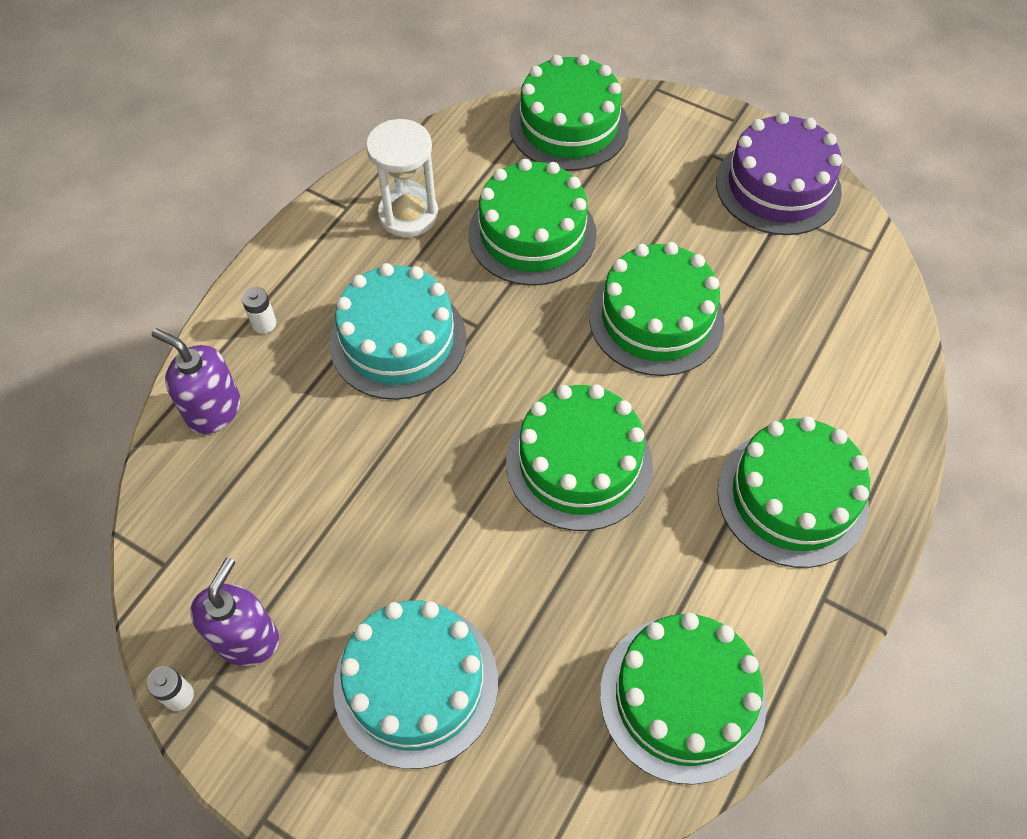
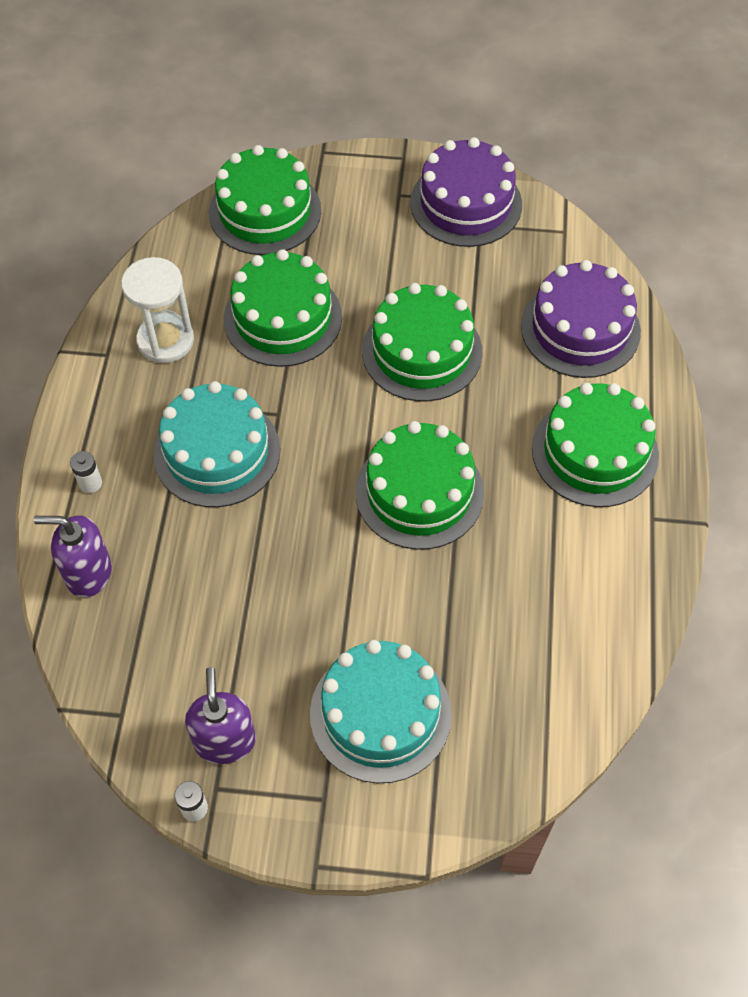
camera: 25 degrees left, 0 degrees up
green cake [600,613,767,785] -> none
none -> purple cake [521,260,641,378]

